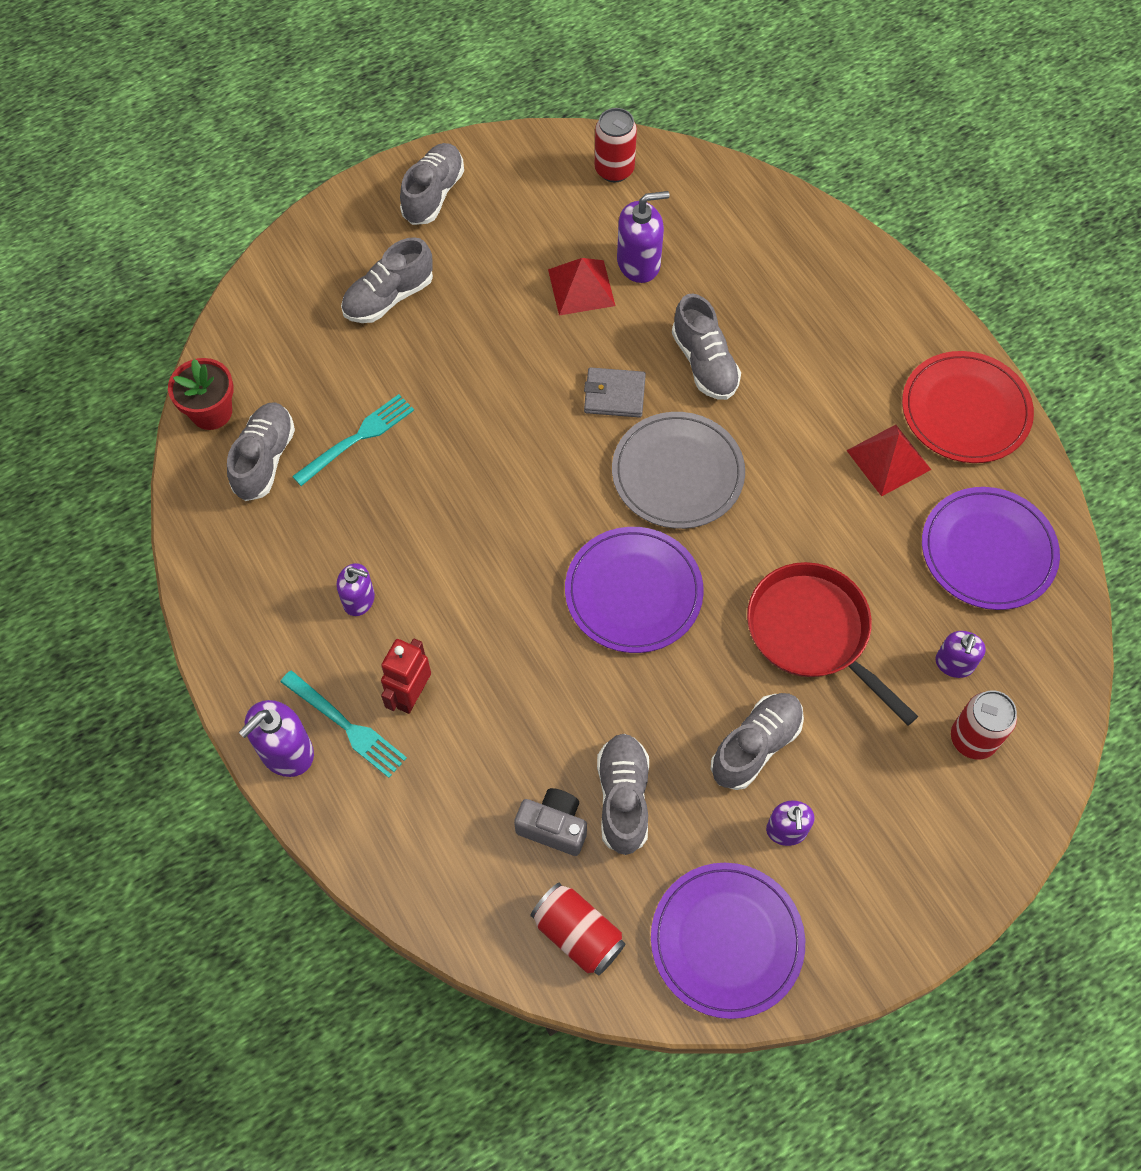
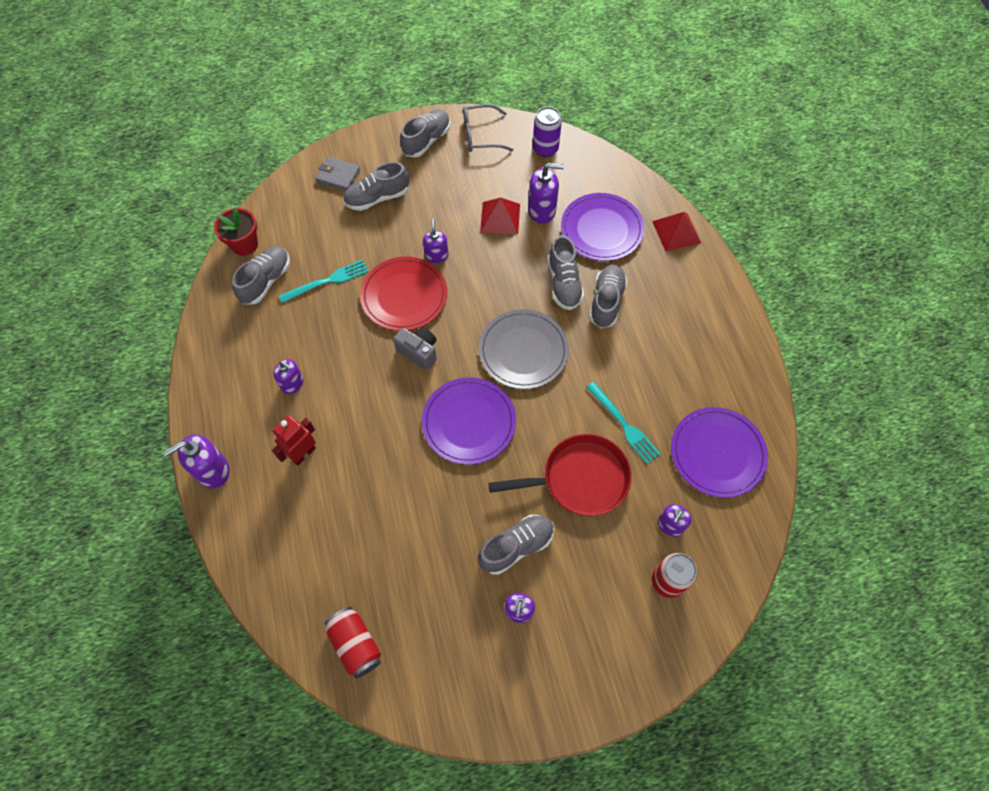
camera: 15 degrees right, 0 degrees up
turquoise fork [280,670,407,778] -> turquoise fork moved to [586,382,661,464]
grey camera [514,788,587,856] -> grey camera moved to [393,327,437,370]
grey wallet [584,367,646,418] -> grey wallet moved to [315,157,360,191]
red can [595,108,637,182] -> purple can [533,107,562,157]
grey shoe [597,734,649,855] -> grey shoe moved to [589,265,627,328]
purple plate [651,863,805,1019] -> purple plate moved to [561,193,644,261]
red pan [747,562,918,726] -> red pan turned 105 degrees clockwise [488,434,632,516]
red pyramid [846,425,931,497] -> red pyramid moved to [652,212,701,251]
red plate [902,351,1034,463] -> red plate moved to [360,257,447,331]
none -> purple soap dispenser [423,219,448,263]
none -> grey glasses [463,104,514,152]

